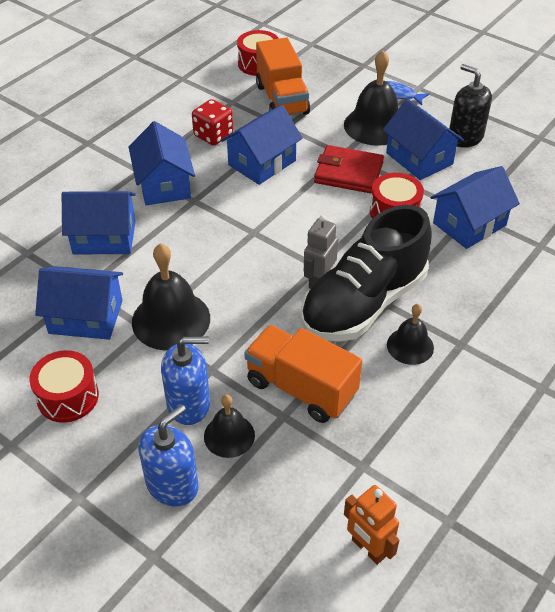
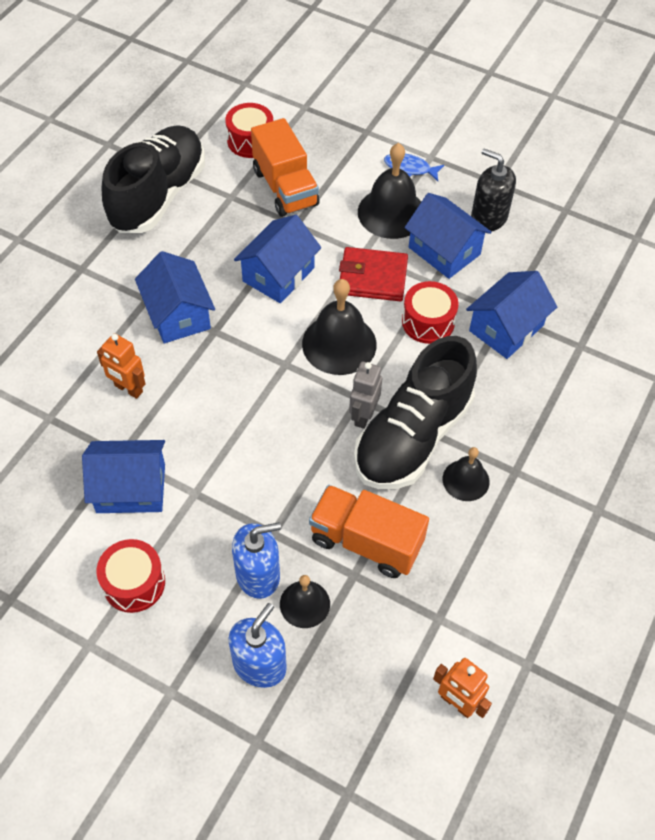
camera: 10 degrees left, 10 degrees up
blue house [62,191,136,254] -> orange robot [97,333,146,399]
black bell [132,243,210,351] -> black bell moved to [302,279,377,375]
red dice [192,99,233,145] -> none
none -> black shoe [102,125,205,233]

